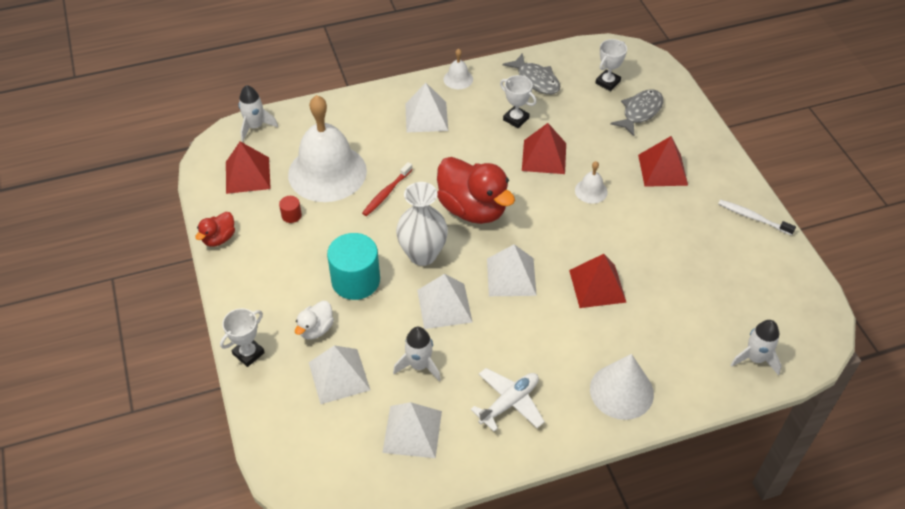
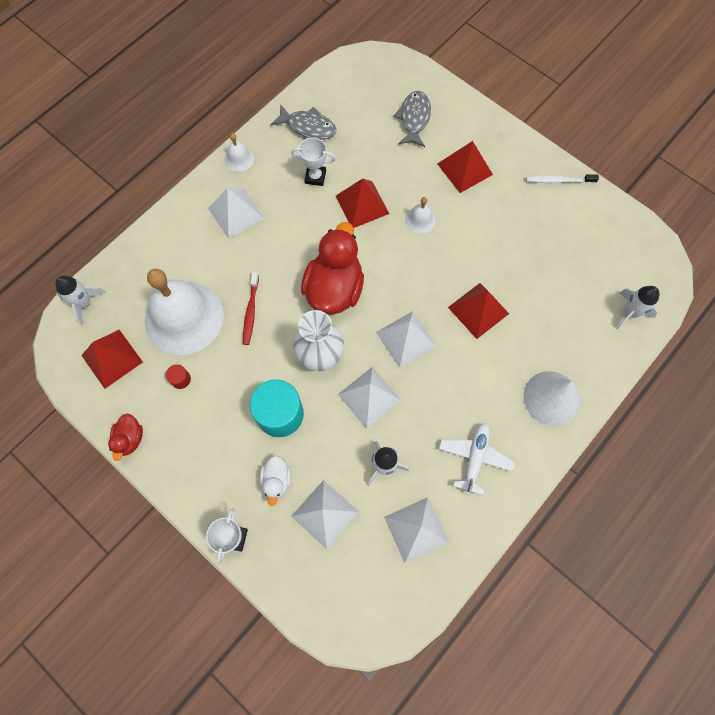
camera: 30 degrees left, 20 degrees up
red duck [437,157,515,224] -> red duck turned 90 degrees counterclockwise [301,222,364,315]
white trophy [595,39,627,91] -> none

